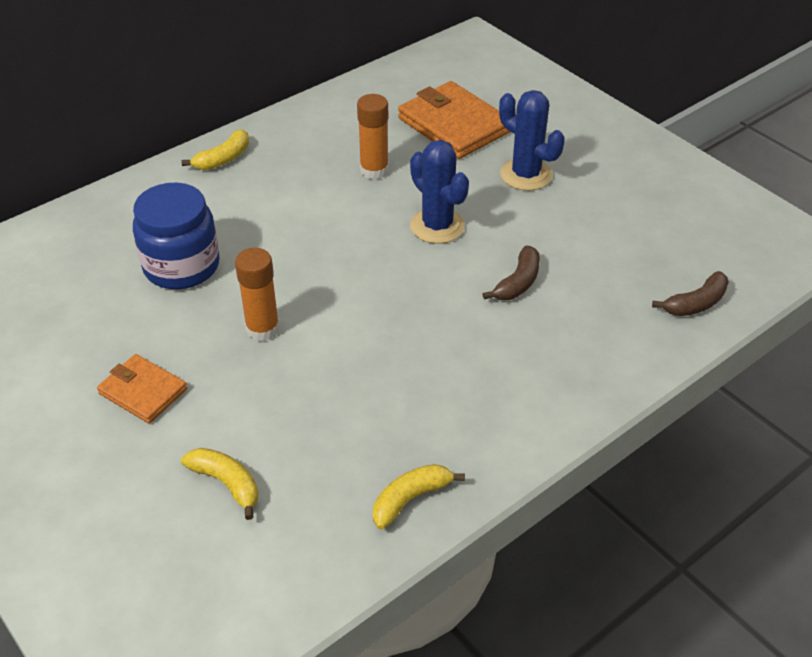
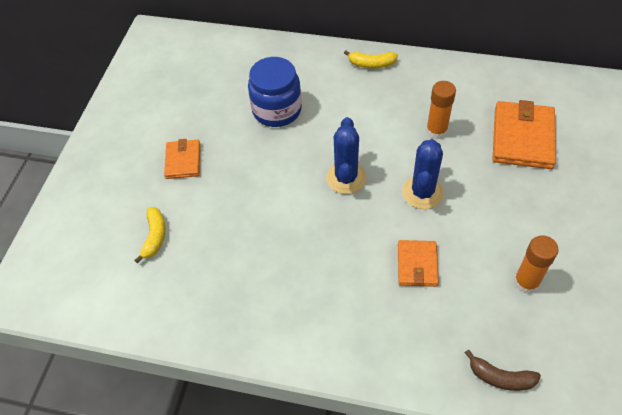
camera: 55 degrees right, 10 degrees up
orange glue stick [235,248,280,341] -> orange glue stick moved to [514,235,559,294]
yellow banana [373,464,465,529] -> none
brown banana [483,246,540,300] -> orange wallet [398,240,439,287]
blue cactus [499,90,564,191] -> blue cactus moved to [326,117,366,194]

